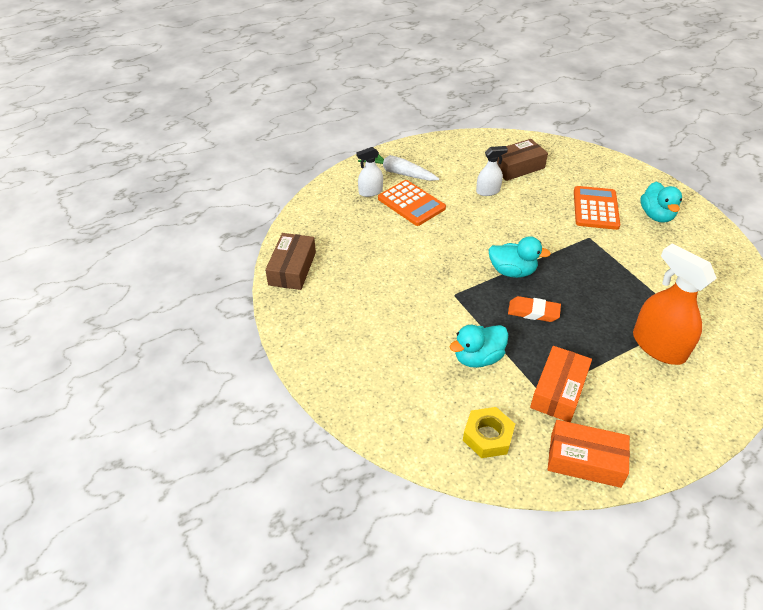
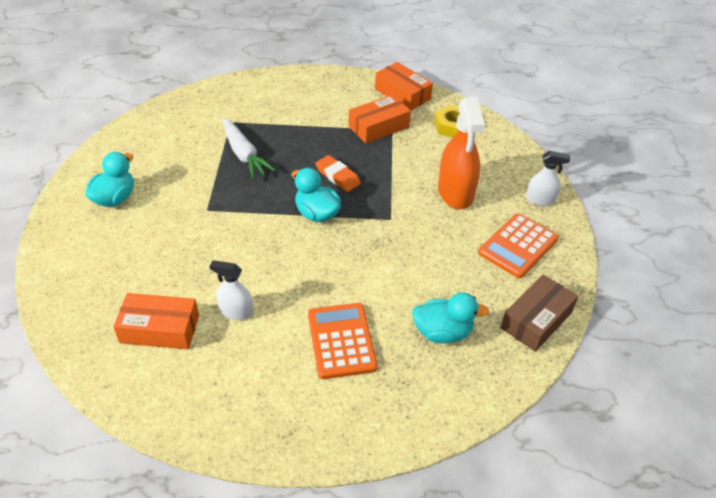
camera: 150 degrees left, 0 degrees up
white spray bottle [356,147,383,197] -> white spray bottle moved to [526,151,570,206]
white carrot [358,154,439,181] -> white carrot moved to [223,118,276,179]
turquoise duck [449,325,508,368] -> turquoise duck moved to [412,292,489,343]
brown box [497,139,548,181] -> orange box [113,293,199,349]
orange calculator [574,186,620,230] -> orange calculator moved to [478,213,558,278]
orange spray bottle [633,244,717,365] -> orange spray bottle moved to [438,97,485,209]

